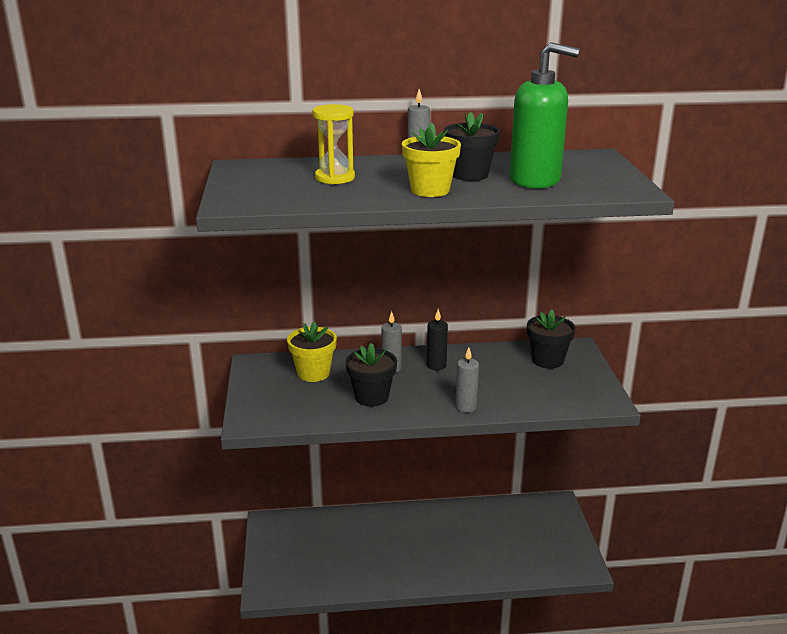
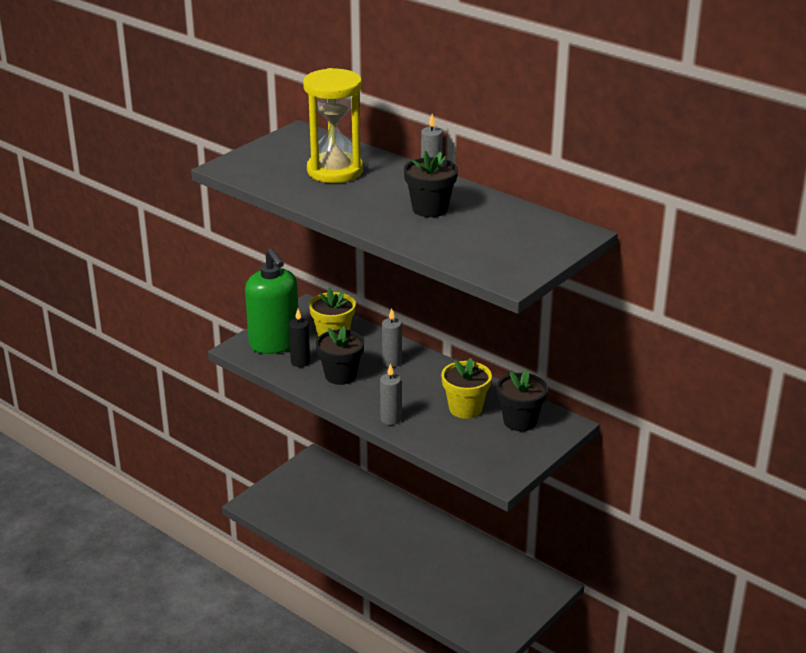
camera: 45 degrees right, 5 degrees up
yellow hourglass [312,104,355,184] -> yellow hourglass [303,68,363,183], size x1.55
yellow flower pot [402,123,461,197] -> yellow flower pot moved to [441,358,492,419]
black candle [427,309,448,370] -> black candle moved to [289,309,310,367]
green soap dispenser [510,42,580,189] -> green soap dispenser moved to [245,249,298,354]

